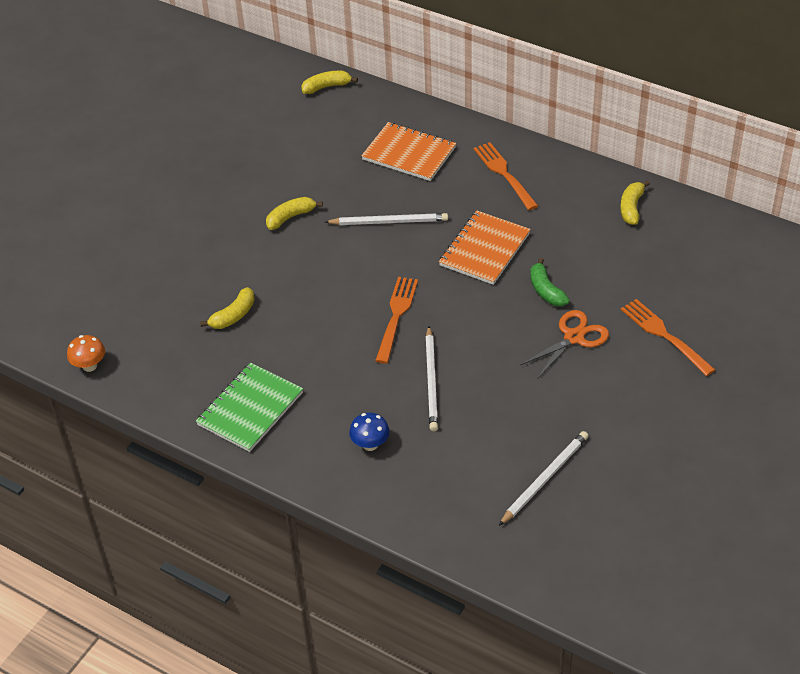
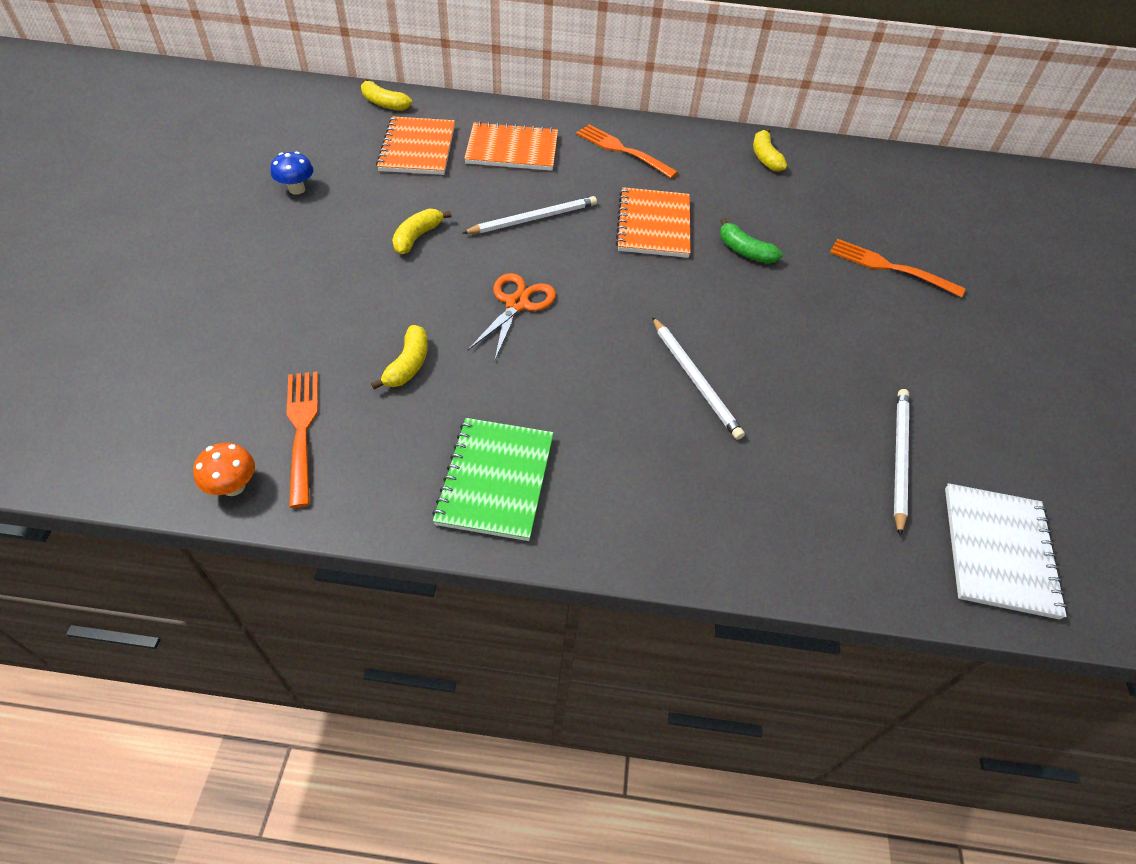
camera: 30 degrees left, 5 degrees up
yellow banana [301,71,358,94] -> yellow banana turned 105 degrees counterclockwise [361,78,412,111]
blue mushroom [349,413,390,451] -> blue mushroom moved to [271,151,313,195]
orange fork [375,277,418,364] -> orange fork moved to [286,372,318,508]
orange scissors [520,310,609,379] -> orange scissors moved to [468,273,556,360]
none -> orange notebook [376,116,455,175]
none -> white notebook [945,483,1068,620]

